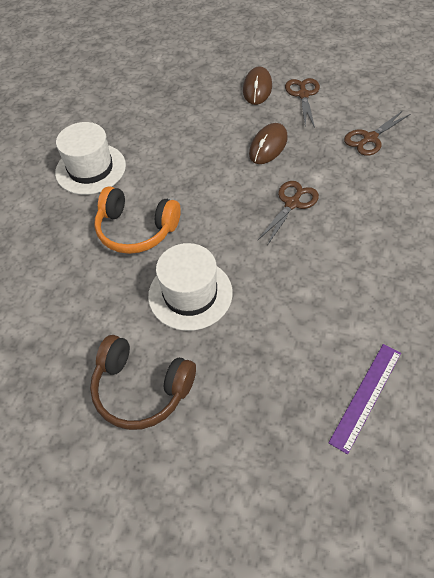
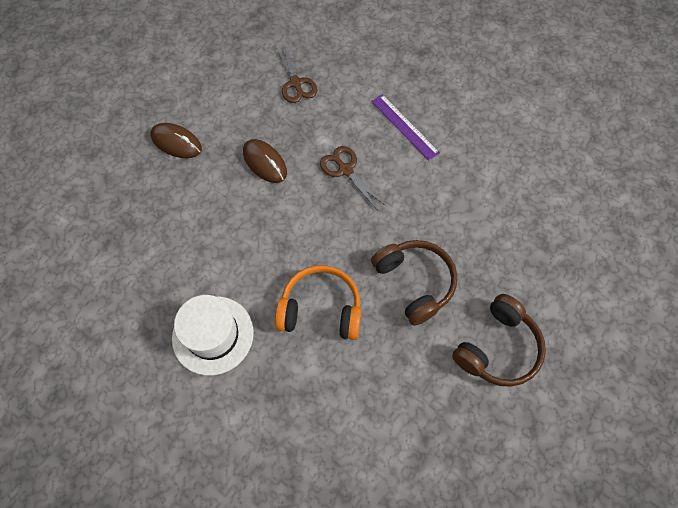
camera: 75 degrees left, 10 degrees up
orange headphones [94,186,181,254] -> orange headphones turned 120 degrees counterclockwise [275,265,361,340]
white hat [148,243,233,331] -> brown headphones [371,240,457,326]
brown scissors [285,78,320,128] -> none
purple ruler [328,344,401,454] -> purple ruler moved to [371,94,440,160]

